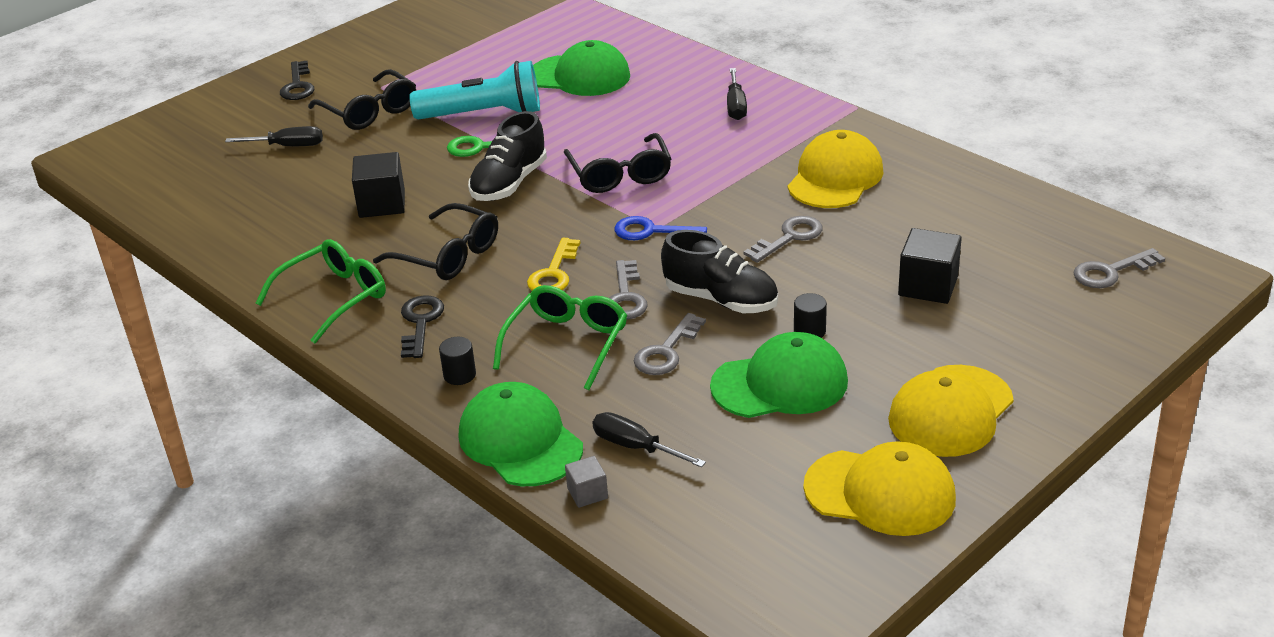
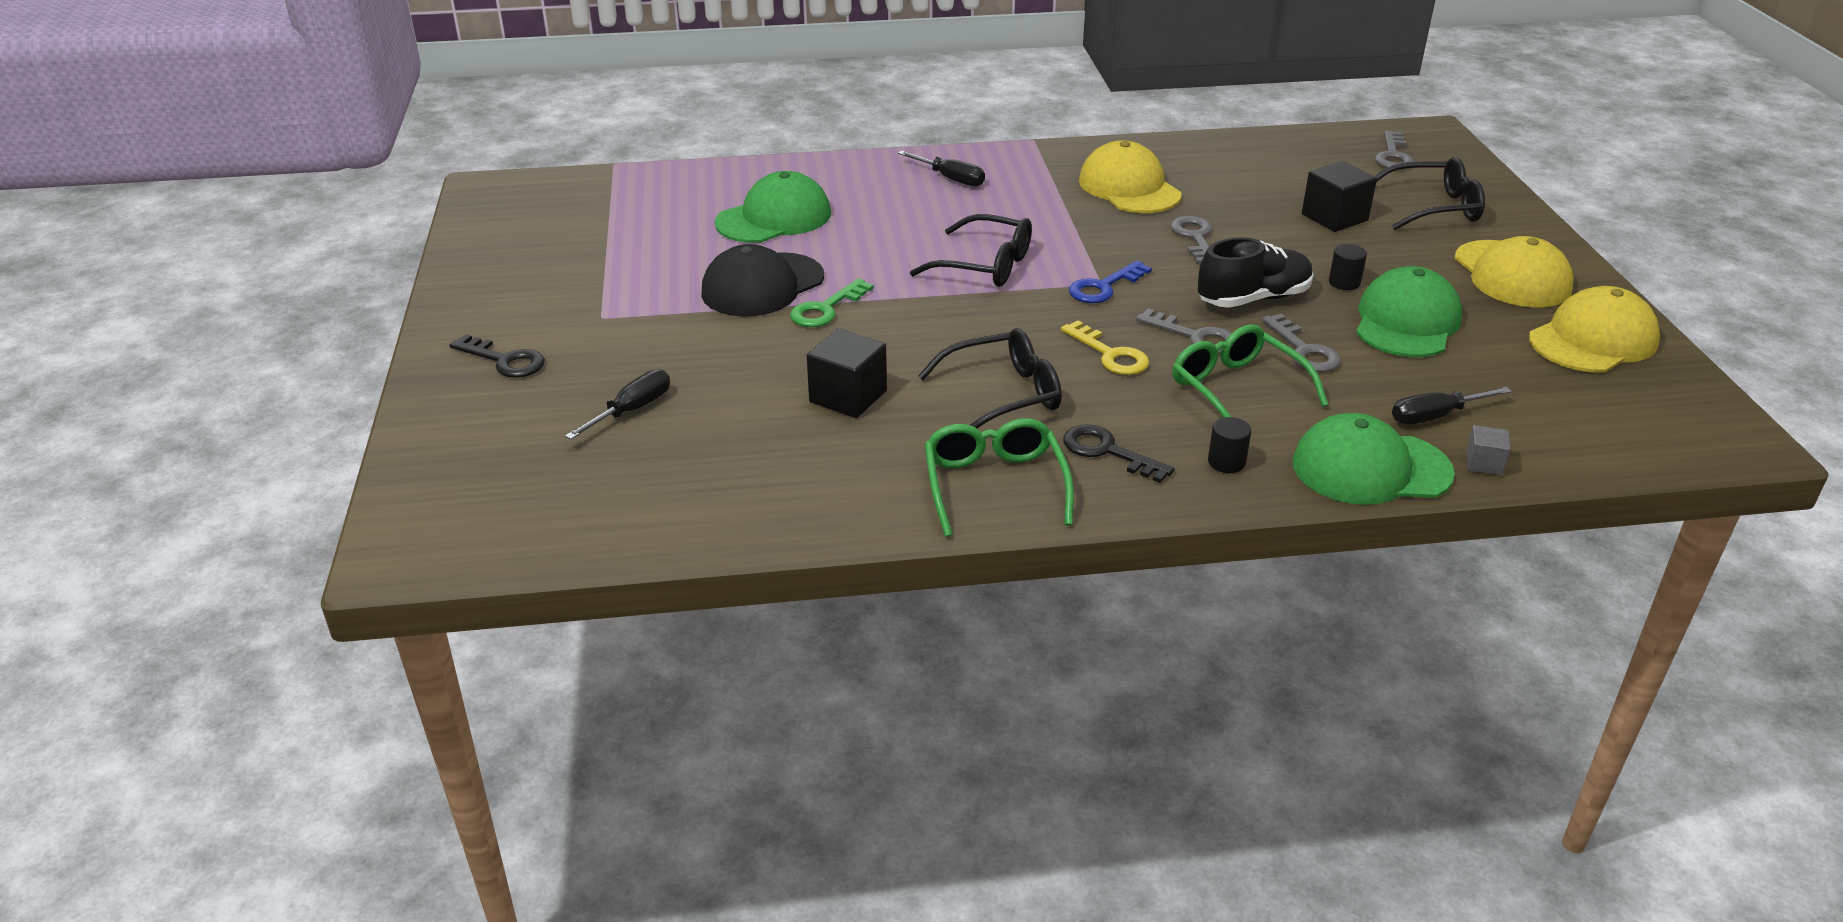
camera: 55 degrees left, 0 degrees up
black glasses [308,69,416,130] -> black glasses moved to [1375,157,1485,230]
turquoise flashlight [410,61,540,119] -> black cap [701,244,824,317]
black shoe [468,111,547,201] -> none

